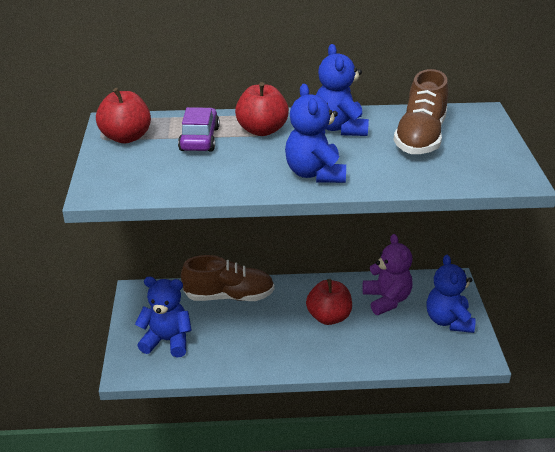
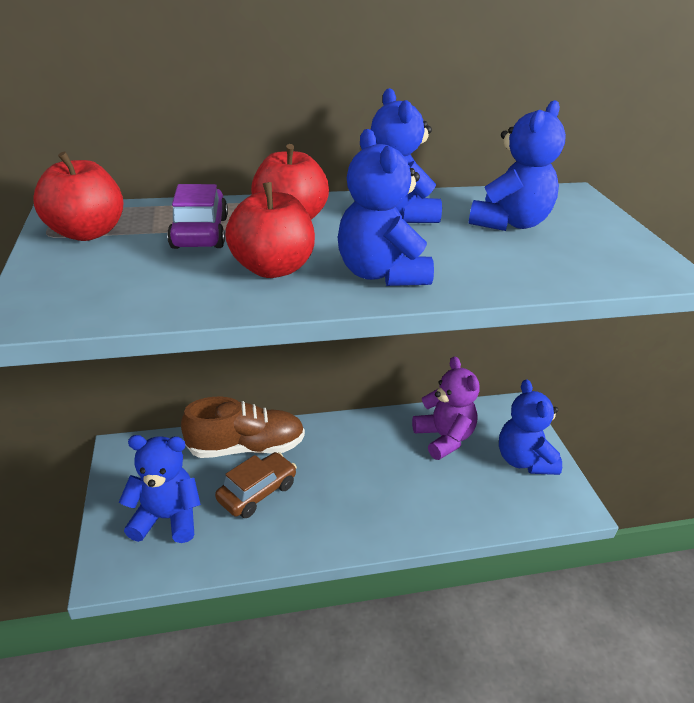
camera: 10 degrees left, 0 degrees up
red apple [306,279,352,325] -> red apple moved to [225,182,315,278]
brown shoe [393,69,448,154] -> blue teddy bear [469,100,566,231]
none -> brown car [215,452,297,518]

